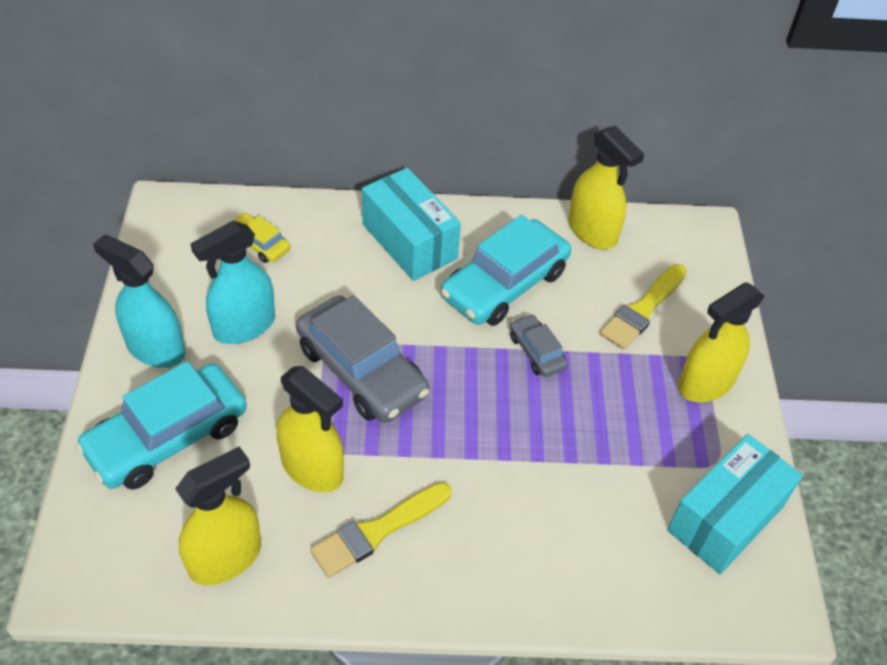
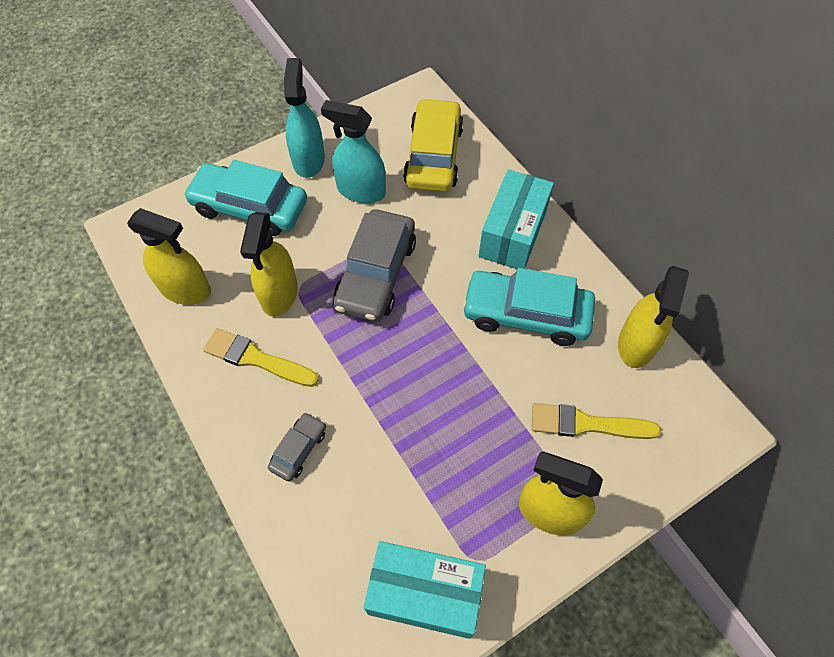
camera: 60 degrees right, 10 degrees up
yellow car [228,213,290,263] -> yellow car [403,98,464,192], size x2.04
grey car [510,314,568,377] -> grey car moved to [268,412,326,481]

